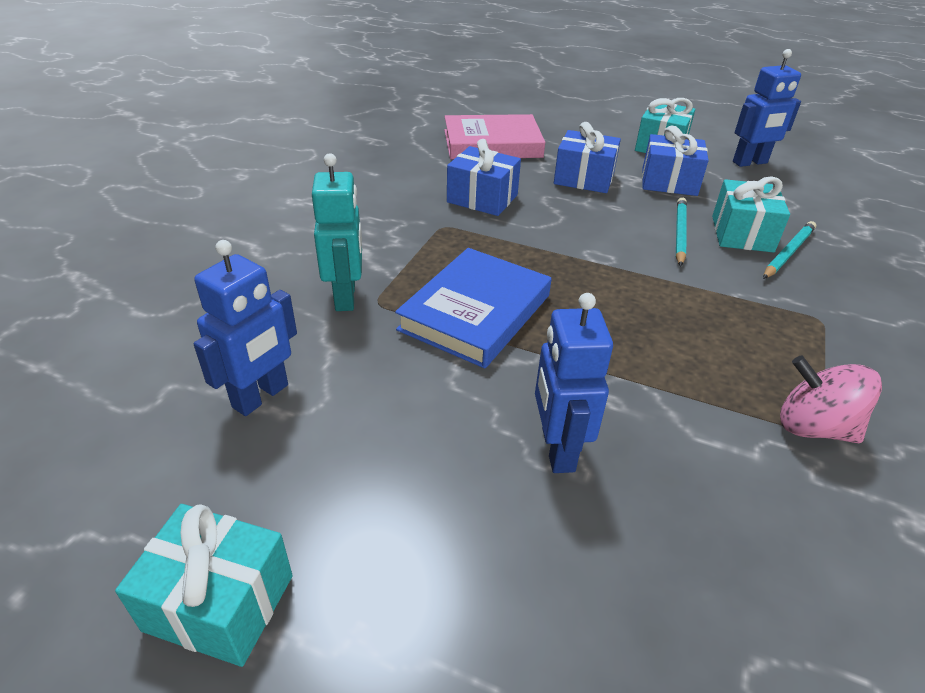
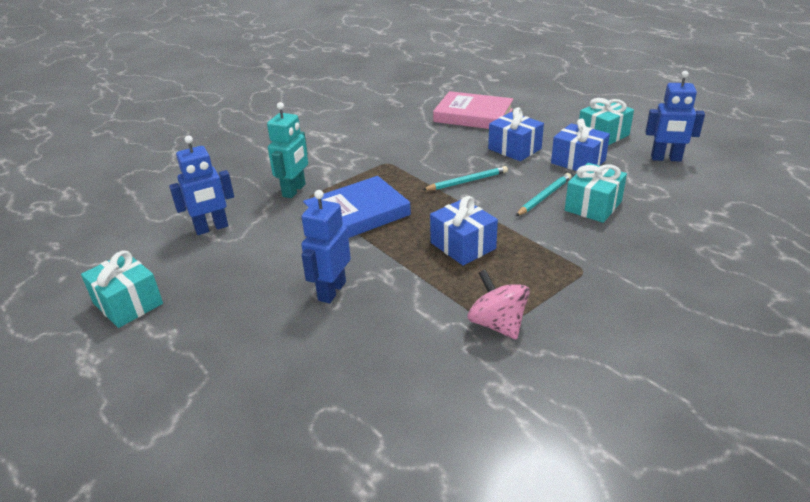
camera: 30 degrees right, 5 degrees down
blue gift [447,139,521,216] -> blue gift moved to [430,196,498,266]
turquoise pencil [763,221,816,279] -> turquoise pencil moved to [422,166,508,190]

